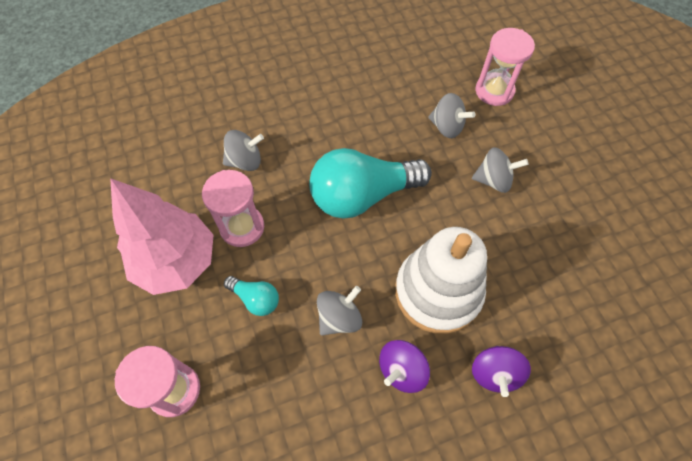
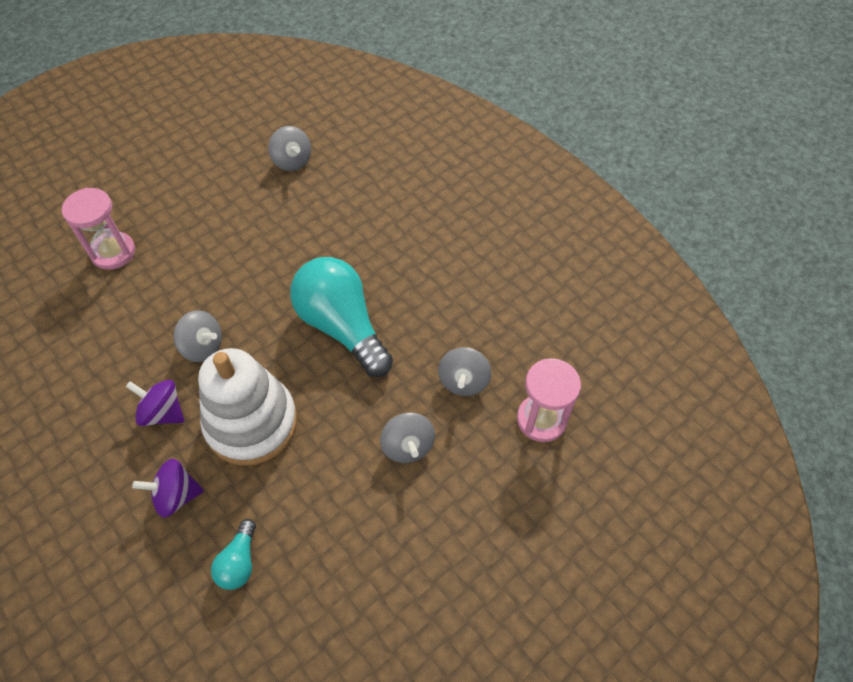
camera: 70 degrees right, 5 degrees down
pink tree [110,178,214,295] -> none
pink hourglass [202,170,264,247] -> none
grey spinning top [223,130,264,171] -> grey spinning top moved to [268,126,311,171]
turquoise light bulb [224,276,279,316] -> turquoise light bulb moved to [211,519,256,590]

